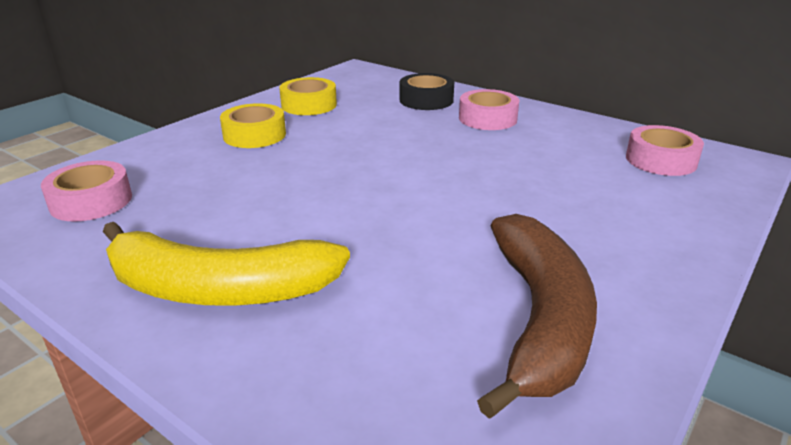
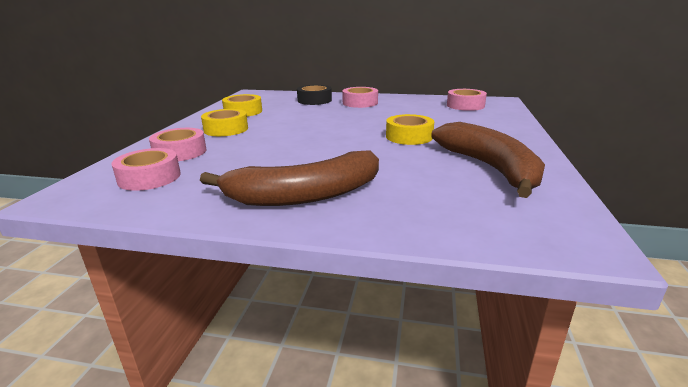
camera: 25 degrees left, 5 degrees down
yellow banana [103,222,350,306] -> brown banana [200,150,379,206]
none -> pink tape [149,128,207,161]
none -> yellow tape [386,114,434,145]

